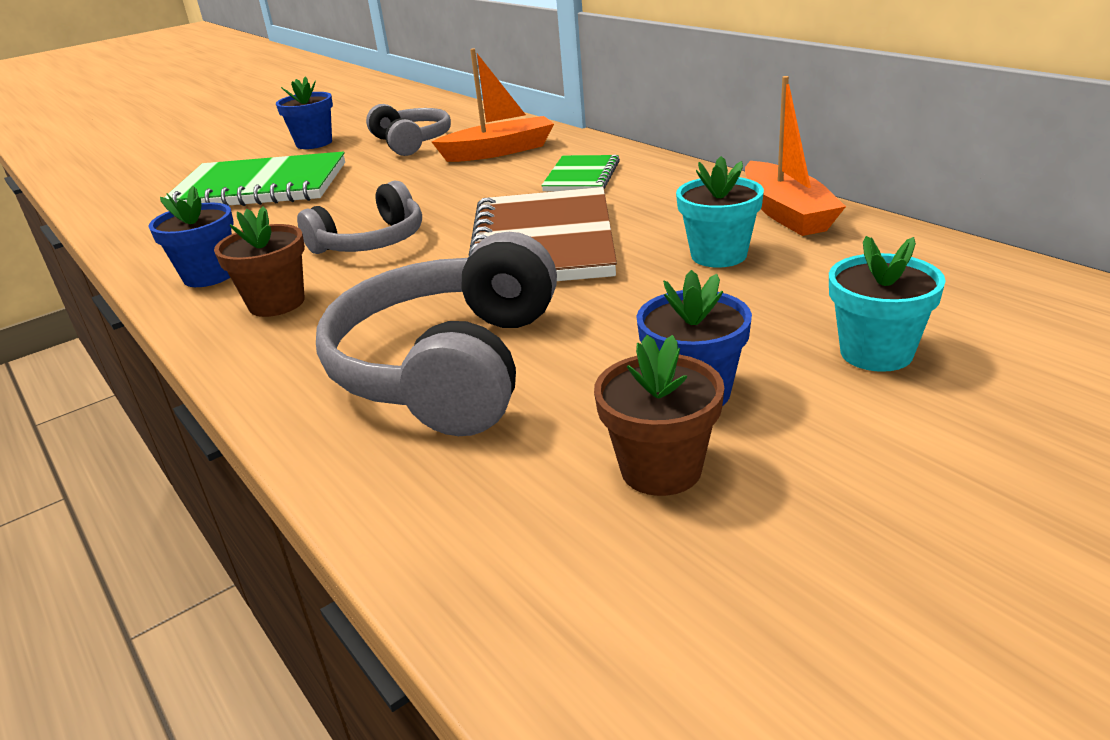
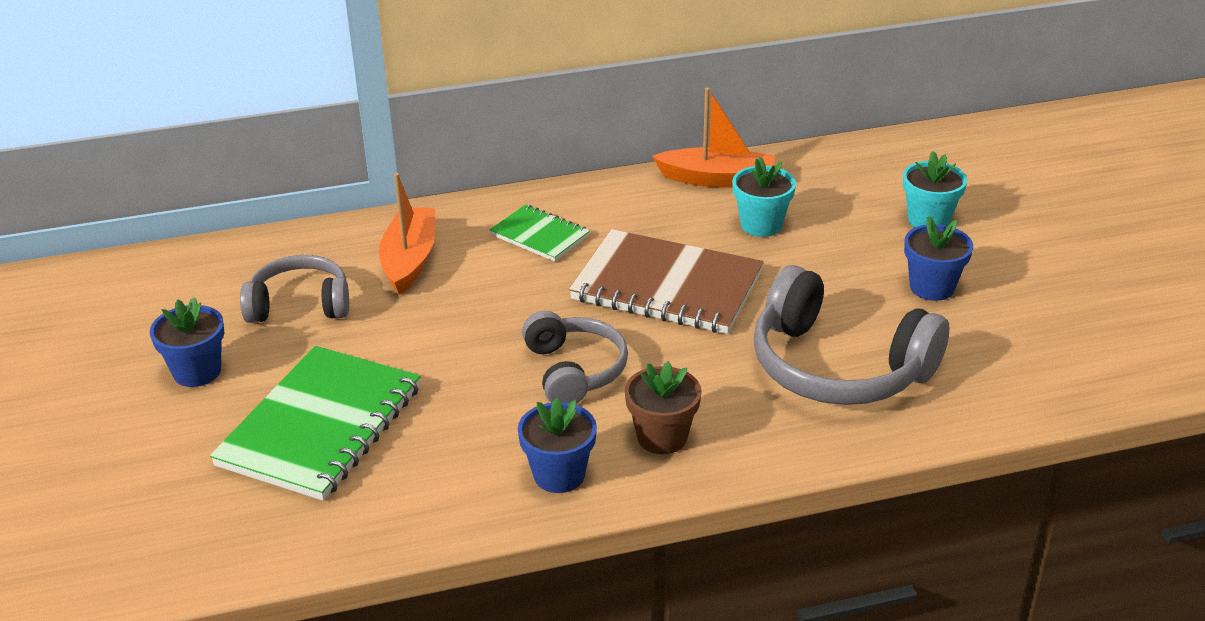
camera: 70 degrees left, 5 degrees up
brown flower pot [594,335,724,496] -> none

